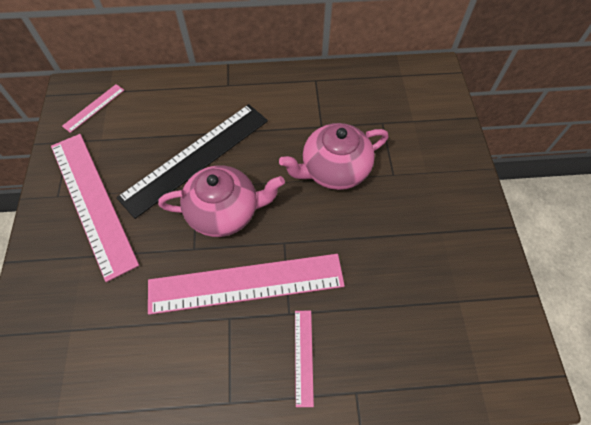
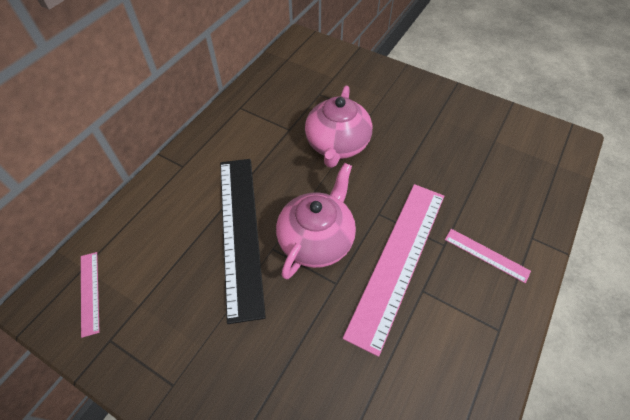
camera: 55 degrees left, 5 degrees down
pink ruler [51,134,139,282] -> none

